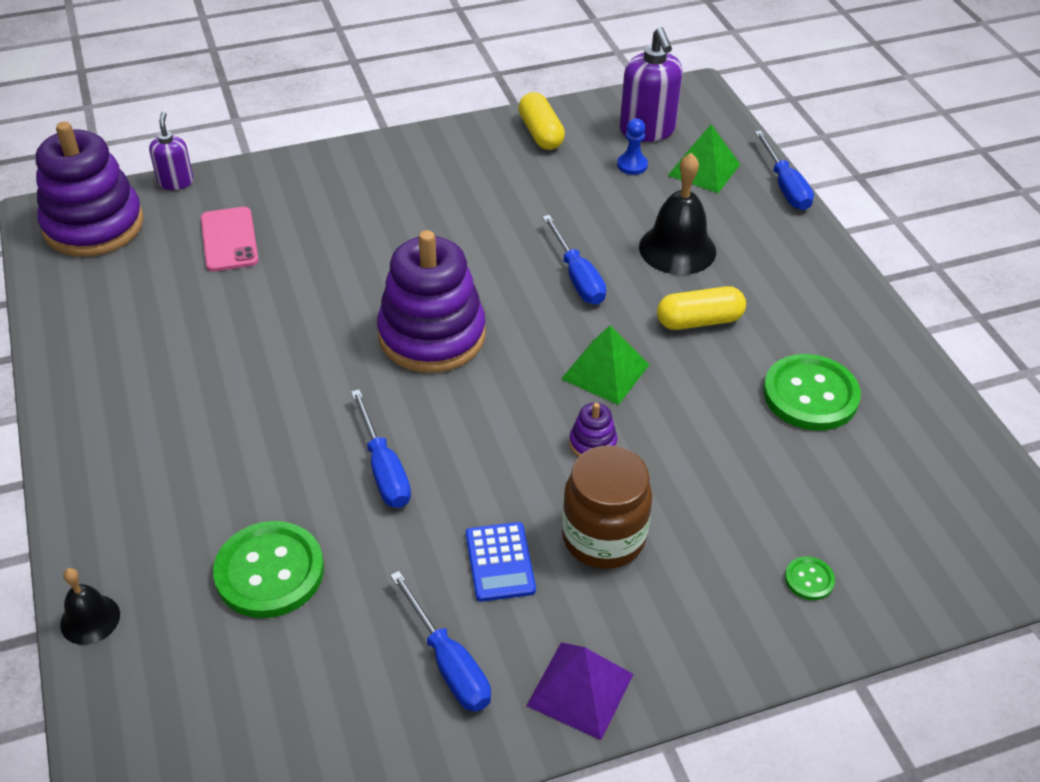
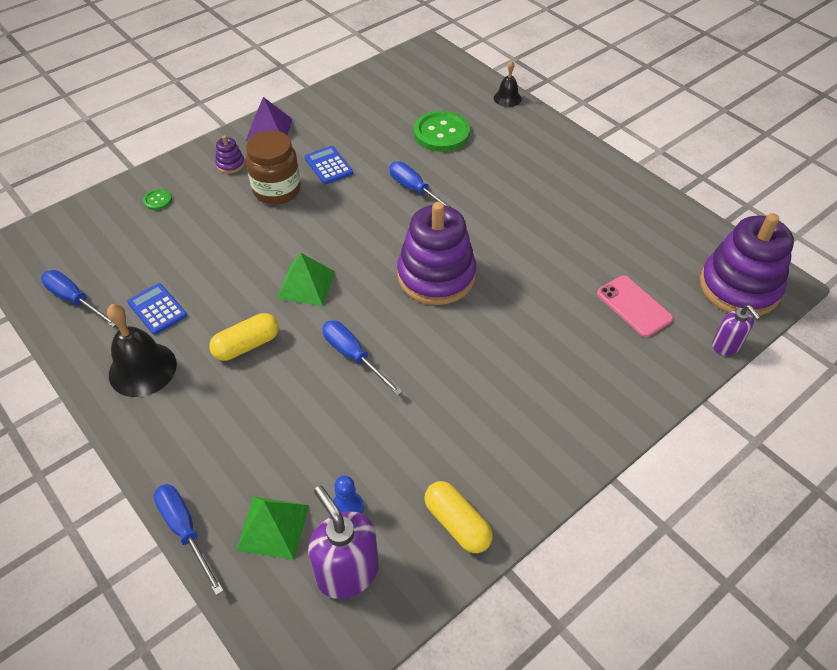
camera: 160 degrees right, 5 degrees up
blue screwdriver [390,571,491,712] -> blue screwdriver moved to [41,270,116,327]
purple stacking toy [569,403,617,457] -> purple stacking toy moved to [215,135,245,174]
black bell [639,153,716,275] -> black bell moved to [107,304,177,397]
green button [763,354,861,431] -> blue calculator [127,283,187,335]

